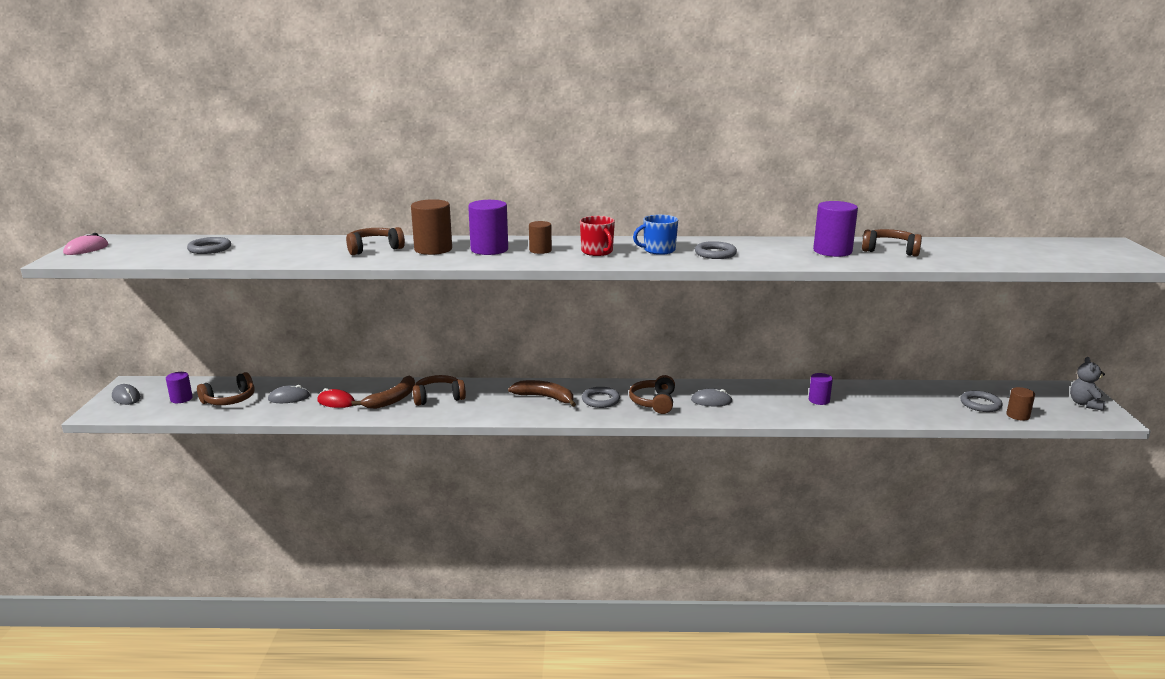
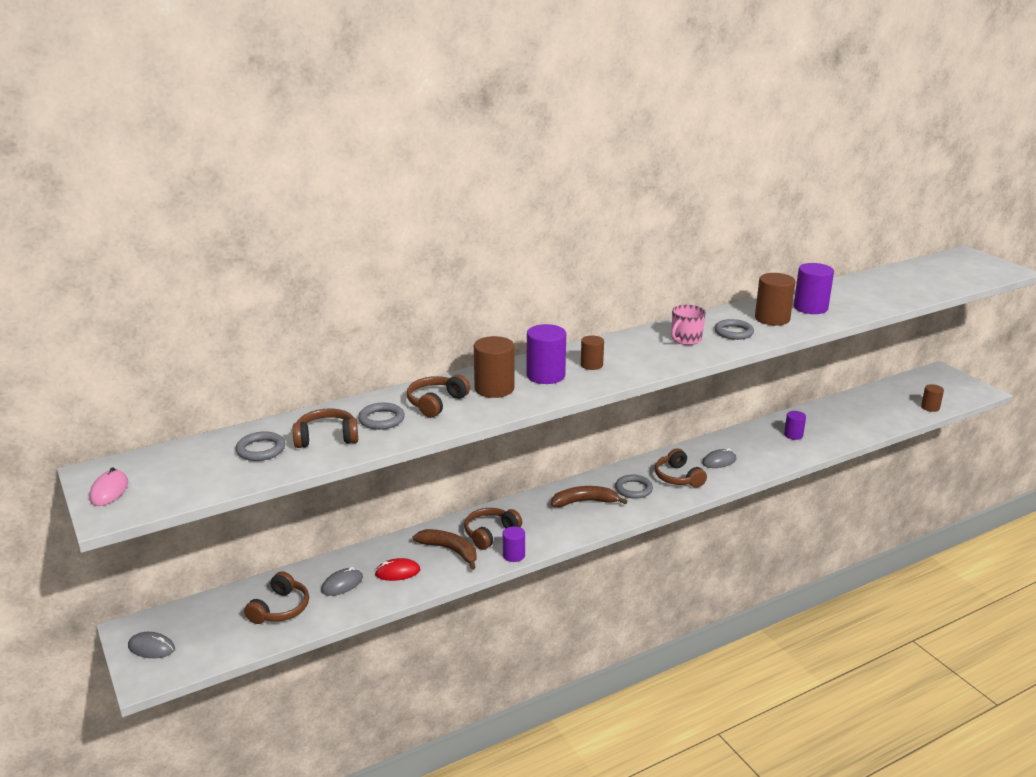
camera: 30 degrees left, 5 degrees up
purple cylinder [166,372,193,403] -> purple cylinder moved to [503,526,525,562]
brown banana [352,375,415,409] -> brown banana turned 60 degrees counterclockwise [412,529,477,570]
red mug [580,216,615,256] -> none
blue mug [633,215,678,255] -> pink mug [671,305,706,345]
brown headphones [862,229,922,257] -> brown headphones moved to [293,409,358,448]
grey ring [960,391,1003,412] -> grey ring moved to [358,403,405,430]
grey teddy bear [1070,357,1106,411] -> none
none -> brown cylinder [755,273,796,325]

